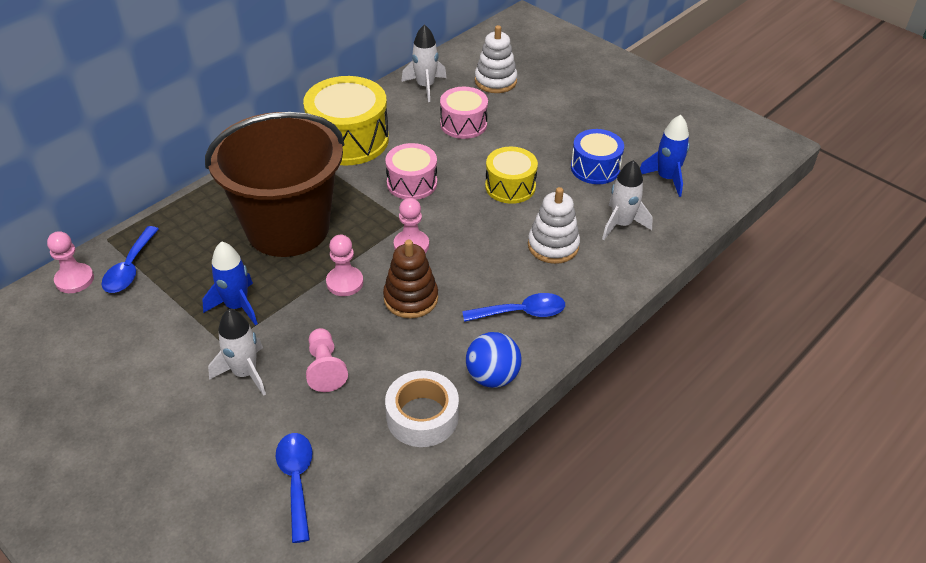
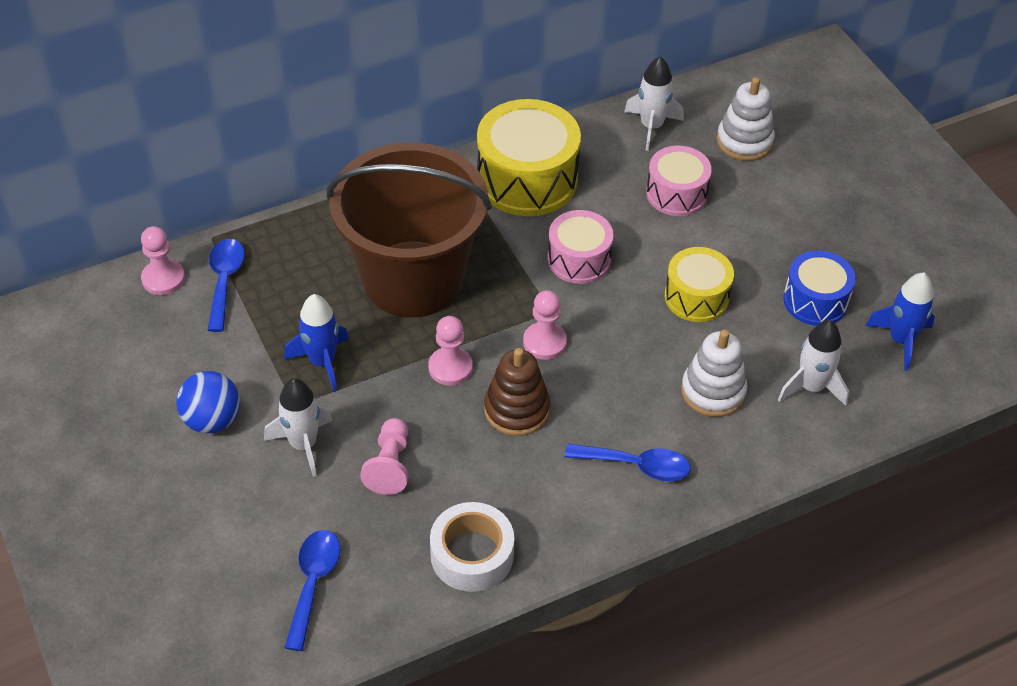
camera: 20 degrees right, 5 degrees up
blue spoon [101,226,159,293] -> blue spoon turned 150 degrees clockwise [208,239,245,332]
blue ball [466,332,522,388] -> blue ball moved to [176,371,240,433]

